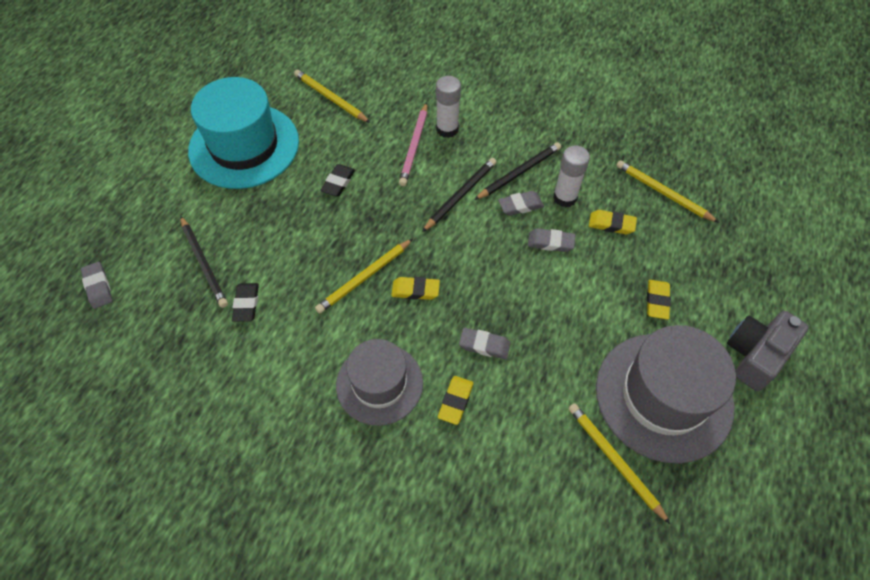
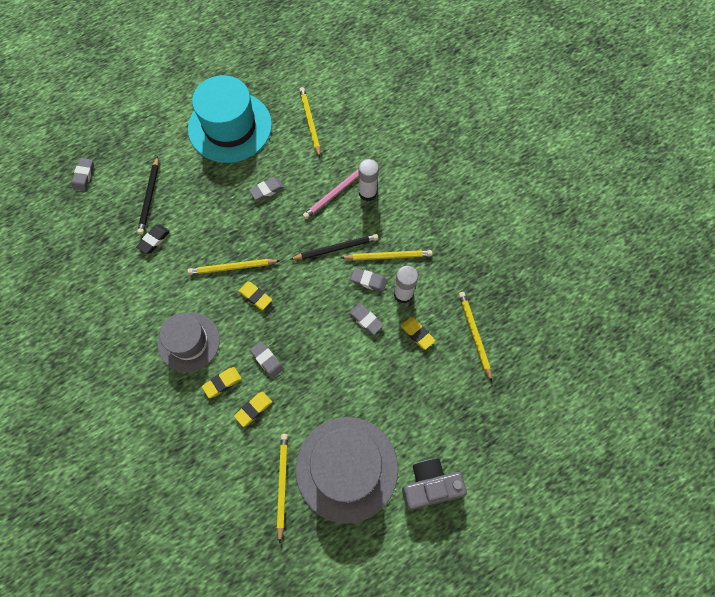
camera: 35 degrees right, 10 degrees up
black eraser [320,164,355,196] -> grey eraser [249,177,284,201]
black pencil [474,142,561,200] -> yellow pencil [341,250,432,261]
yellow eraser [647,280,671,319] -> yellow eraser moved to [234,392,272,427]

